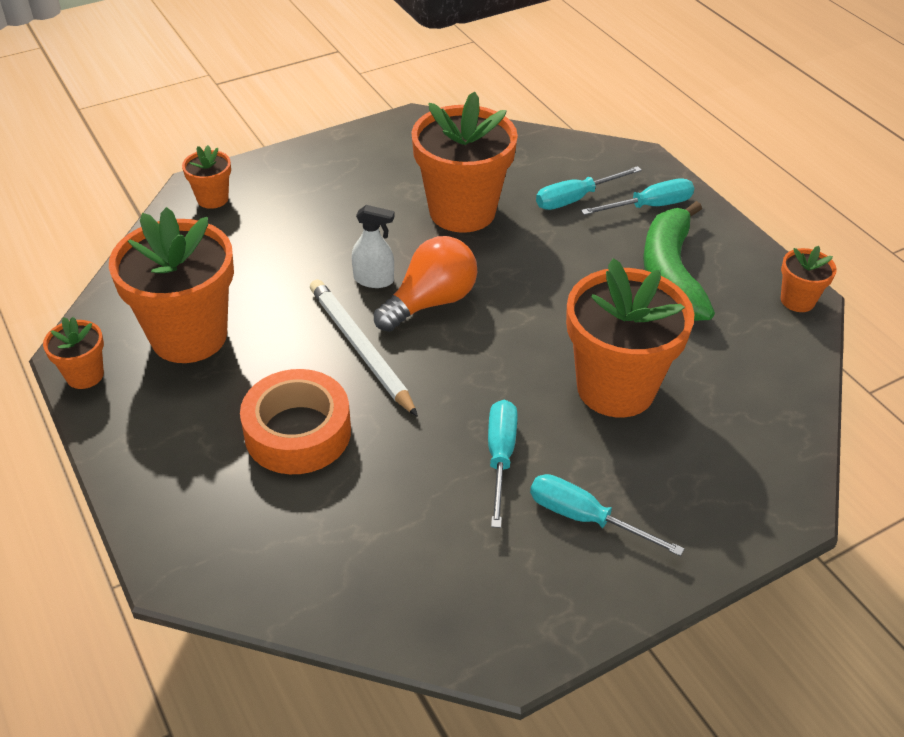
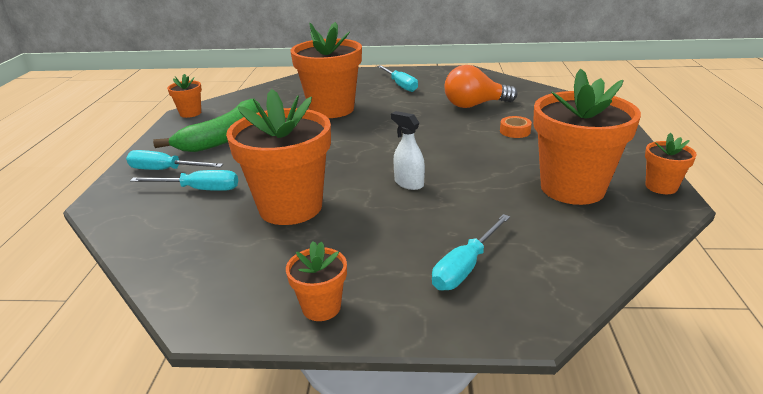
camera: 145 degrees left, 15 degrees down
orange flower pot [182,145,231,209] -> orange flower pot moved to [286,241,347,321]
orange tape [240,369,351,474] -> orange tape [500,116,532,138], size x0.46
white pencil [310,279,418,417] -> none
orange light bulb [374,236,478,332] -> orange light bulb moved to [444,65,518,108]
turquoise screwdriver [488,400,517,528] -> turquoise screwdriver moved to [432,214,510,291]

